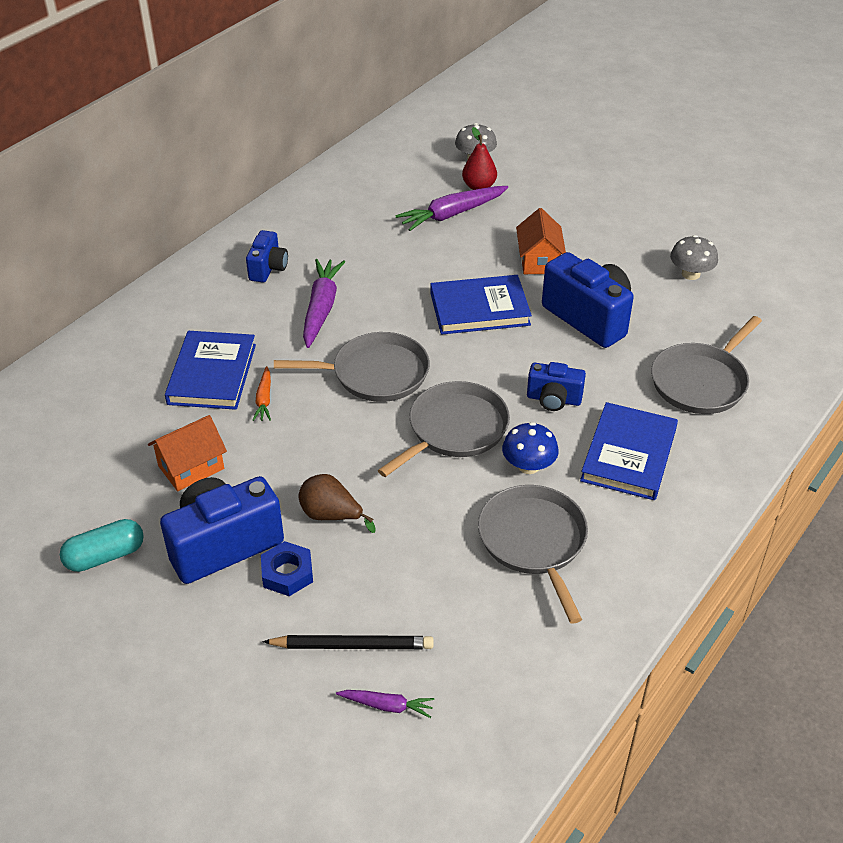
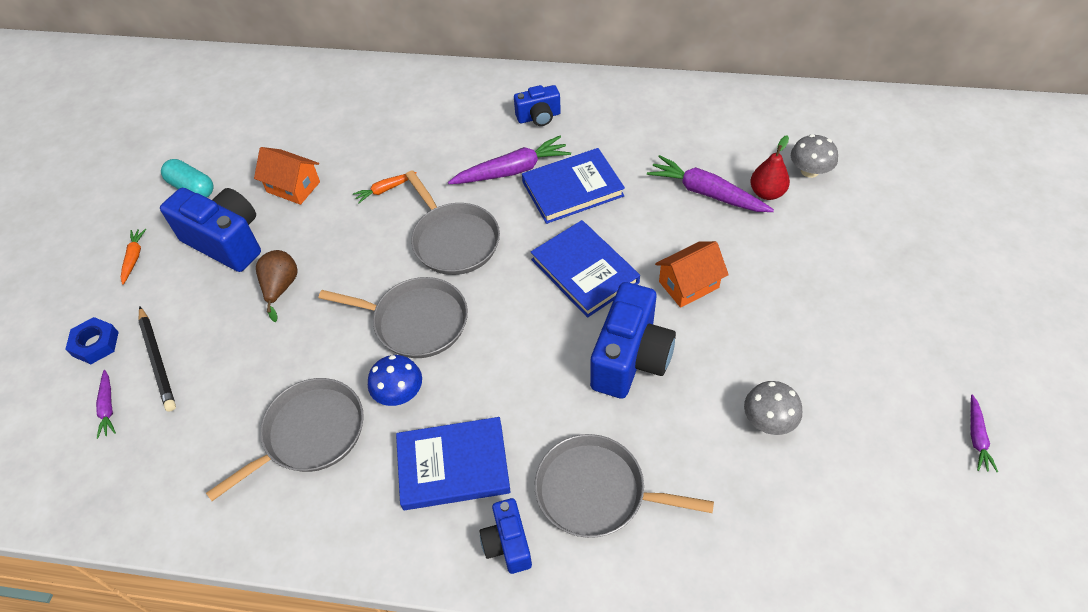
camera: 65 degrees right, 10 degrees up
blue book [165,331,256,410] -> blue book moved to [522,148,625,224]
blue nut [261,541,313,596] -> blue nut moved to [65,317,119,364]
blue camera [527,362,586,411] -> blue camera moved to [480,498,532,574]
none -> orange carrot [121,229,146,285]
none -> purple carrot [970,394,998,472]

